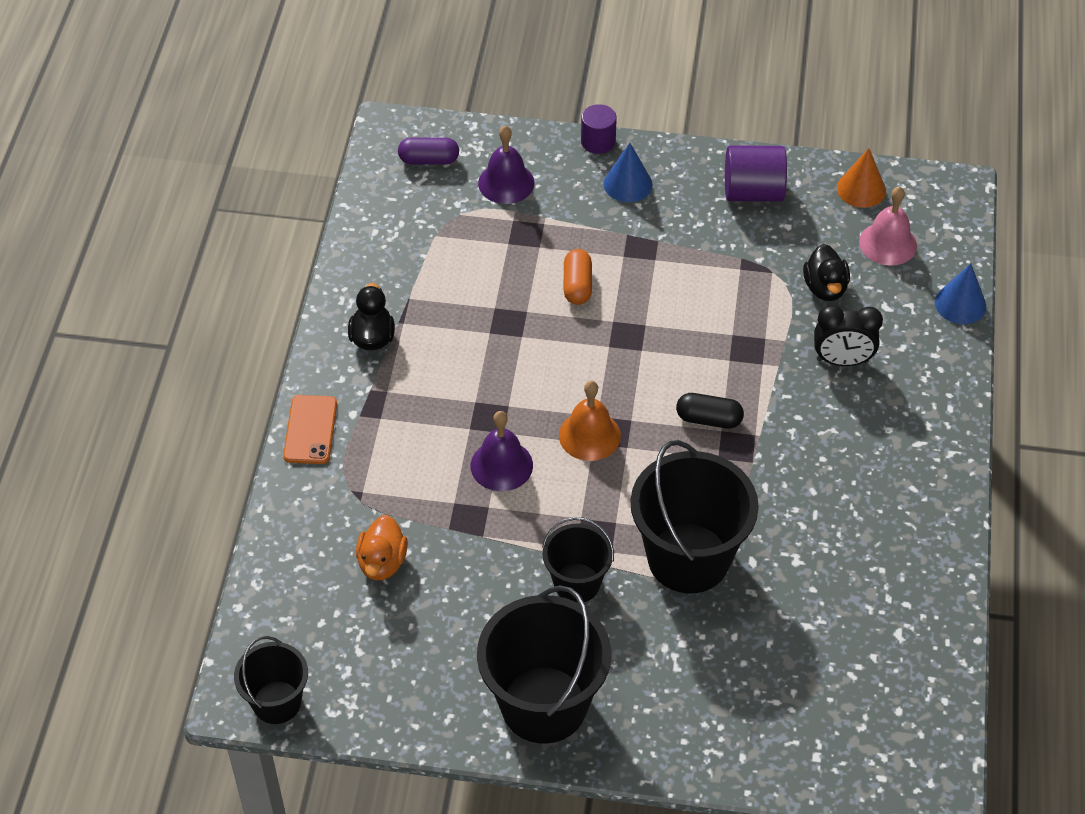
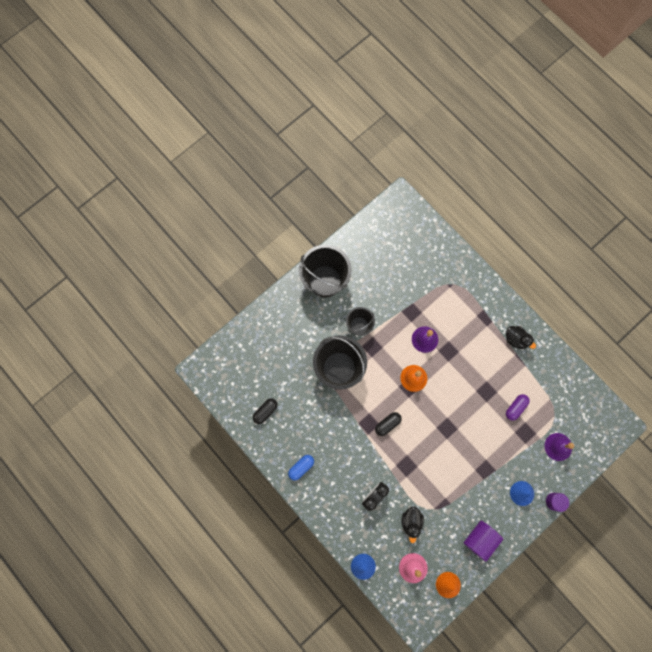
camera: 130 degrees right, 25 degrees up
black bucket [234,636,308,724] -> none
orange phone [283,395,337,464] -> none
orange duck [356,515,408,580] -> none
purple capsule [398,137,459,164] -> purple capsule moved to [506,394,530,421]
orange capsule [564,249,592,305] -> none
black duck [803,244,850,301] -> black duck turned 120 degrees counterclockwise [402,507,424,543]
none -> black capsule [253,398,278,424]
none -> blue capsule [288,455,314,481]

